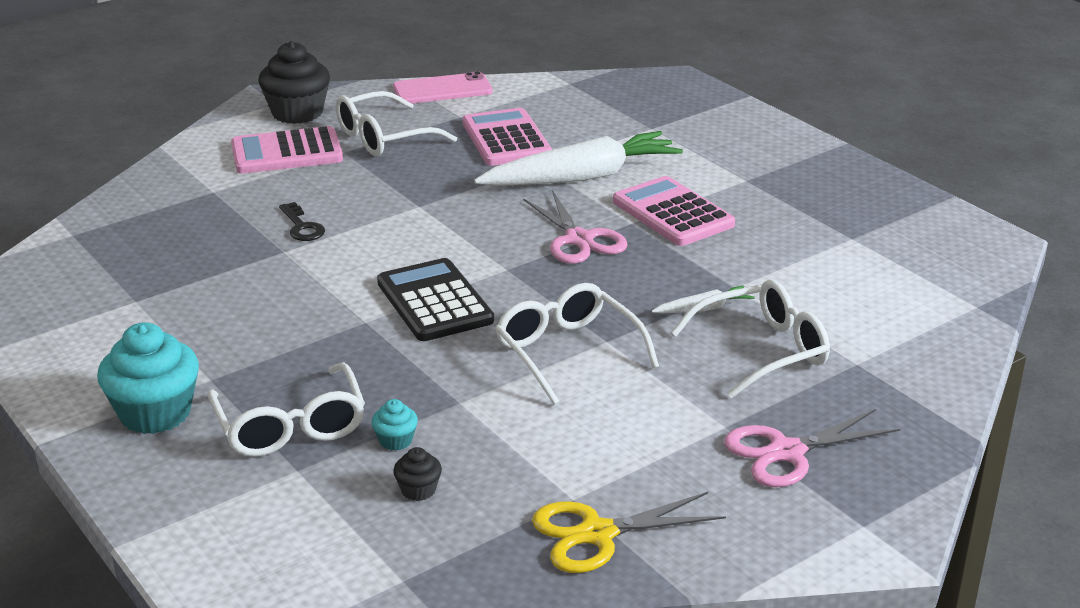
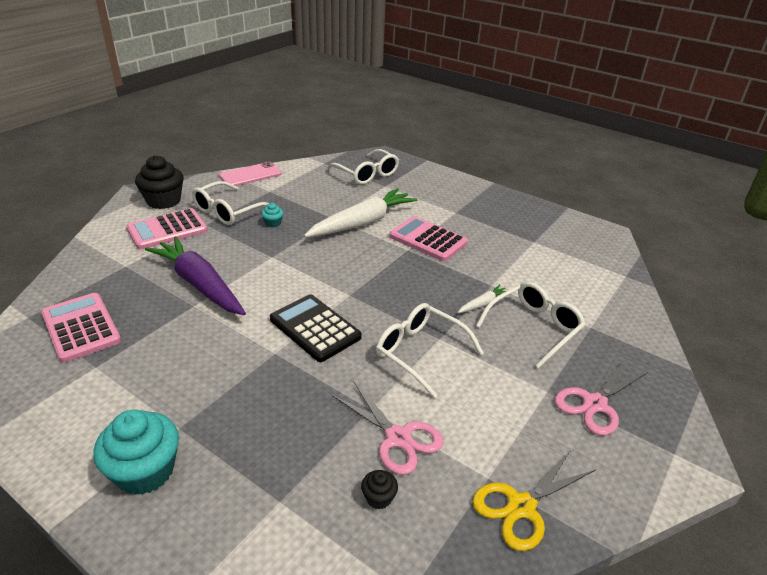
camera: 20 degrees left, 5 degrees up
white glasses [207,362,365,457] -> white glasses moved to [327,149,399,185]
black key [279,202,325,241] -> purple carrot [145,236,246,315]
turquoise cupcake [371,399,418,451] -> turquoise cupcake moved to [261,203,283,227]
pink calculator [463,108,552,166] -> pink calculator moved to [41,293,121,363]
pink scissors [523,190,628,264] -> pink scissors moved to [332,381,444,475]

